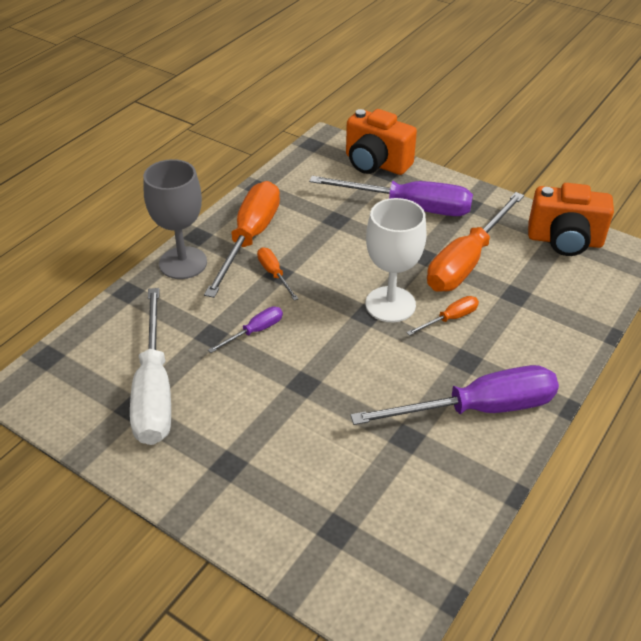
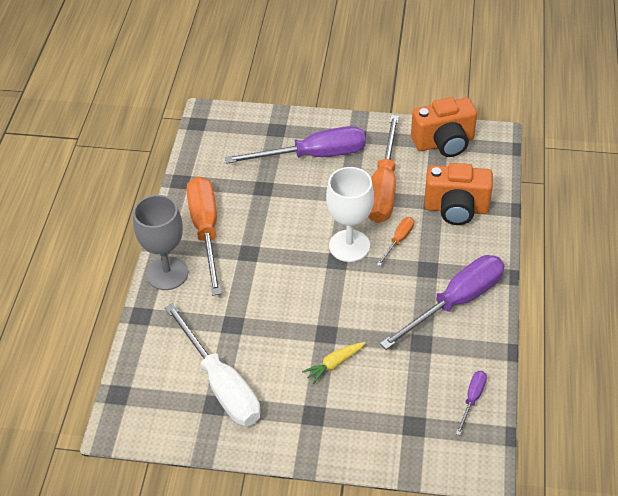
camera: 25 degrees left, 5 degrees up
purple screwdriver [208,307,283,353] -> purple screwdriver moved to [456,371,487,435]
orange screwdriver [257,247,299,301] -> none
orange camera [346,109,417,175] -> orange camera moved to [424,163,493,225]
none -> yellow carrot [302,342,365,384]

